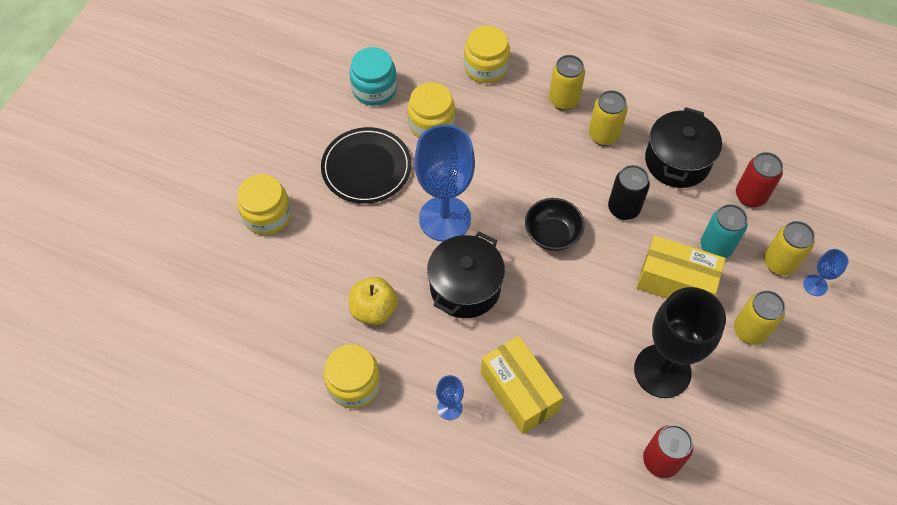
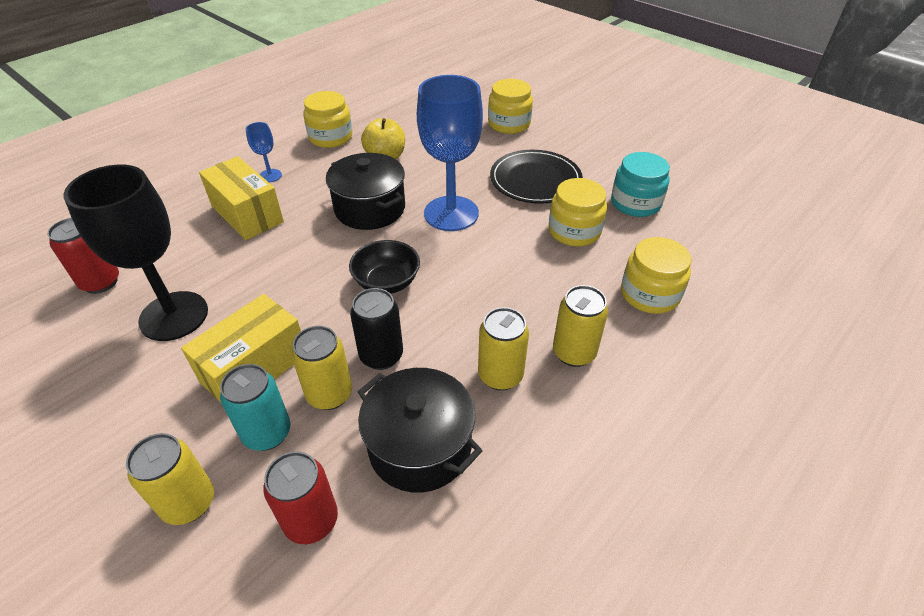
camera: 110 degrees right, 15 degrees down
yellow box [481,336,563,434] -> yellow box turned 60 degrees clockwise [199,156,284,240]
yellow can [734,290,785,345] -> yellow can moved to [292,326,352,410]
blue goblet [803,249,849,296] -> none

